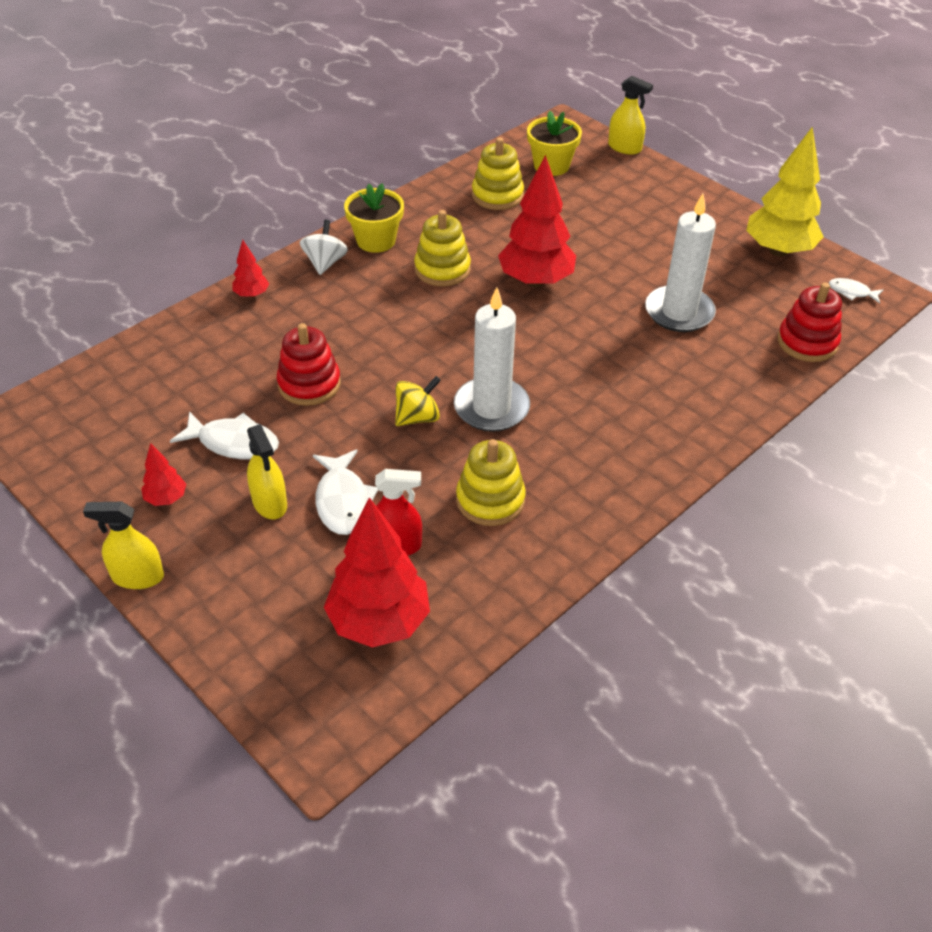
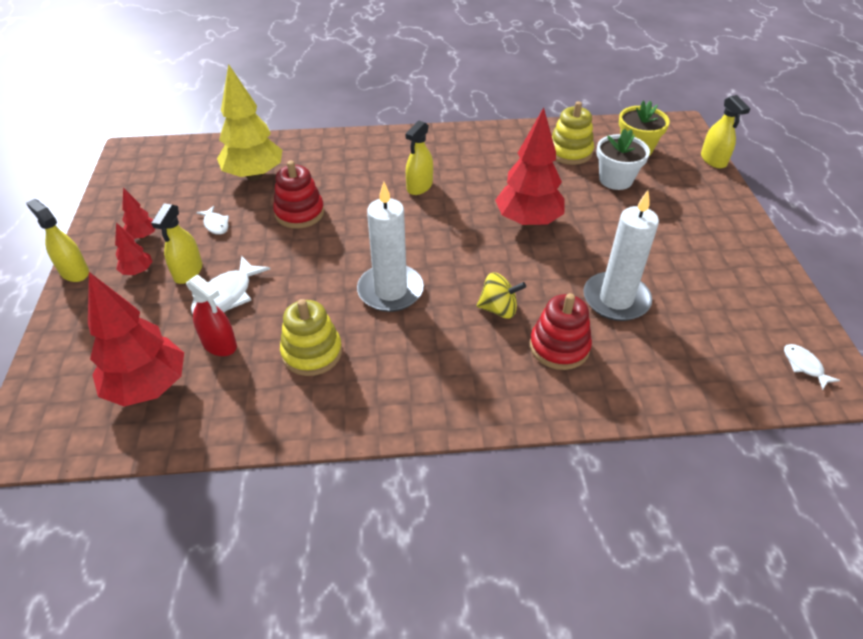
camera: 40 degrees right, 0 degrees up
white fish [170,411,279,460] -> white fish [196,206,229,235], size x0.57
red tree [232,240,269,298] -> red tree moved to [115,223,153,275]
white spinning top [300,219,348,275] -> none
yellow flower pot [344,183,404,253] -> none
yellow spinning top [395,376,441,426] -> yellow spinning top moved to [477,272,526,319]
yellow stacking toy [414,210,471,286] -> none
yellow tree [746,126,824,257] -> yellow tree moved to [217,64,282,180]
red stacking toy [778,282,842,362] -> red stacking toy moved to [530,293,592,370]
none -> yellow spray bottle [405,120,433,195]
none -> white flower pot [596,129,650,190]

